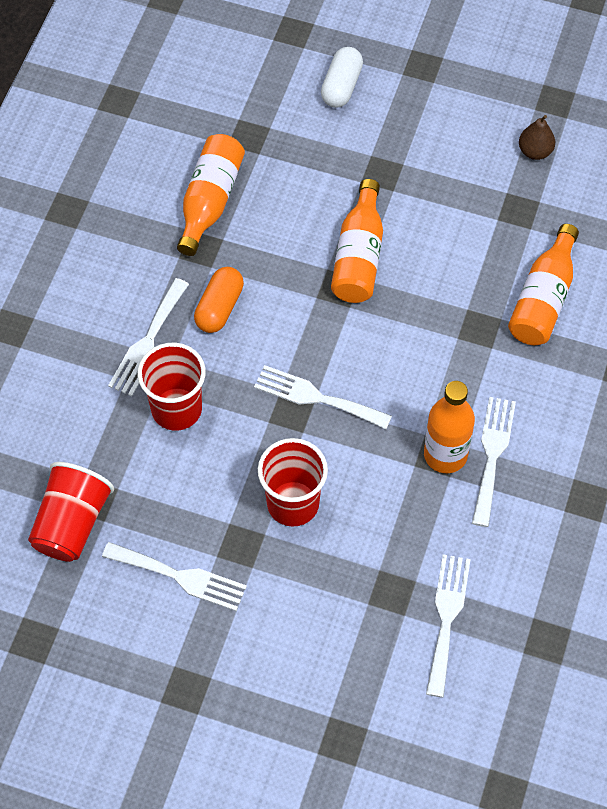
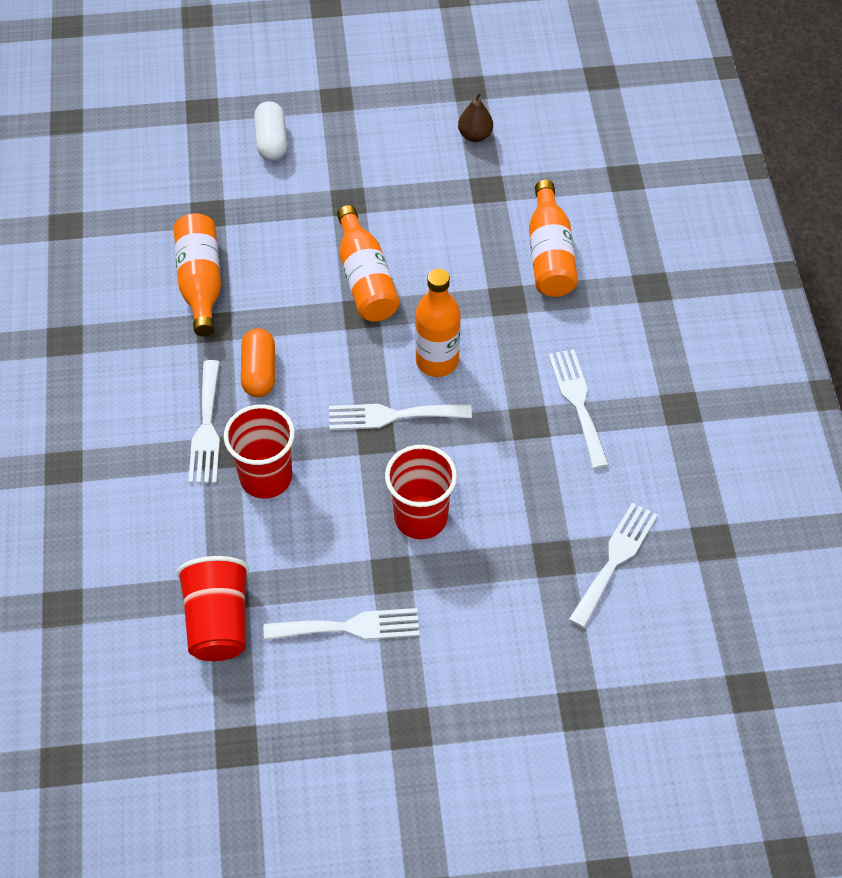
camera: 25 degrees left, 5 degrees down
orange bottle [424,381,475,473] -> orange bottle moved to [415,269,461,377]
white fork [426,554,471,698] -> white fork turned 45 degrees clockwise [569,502,658,628]

